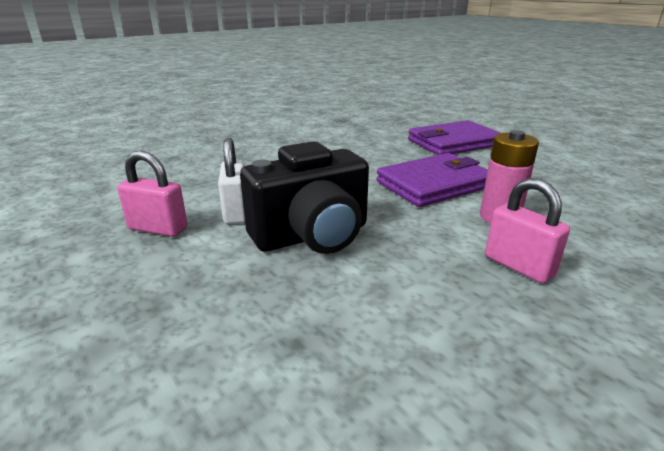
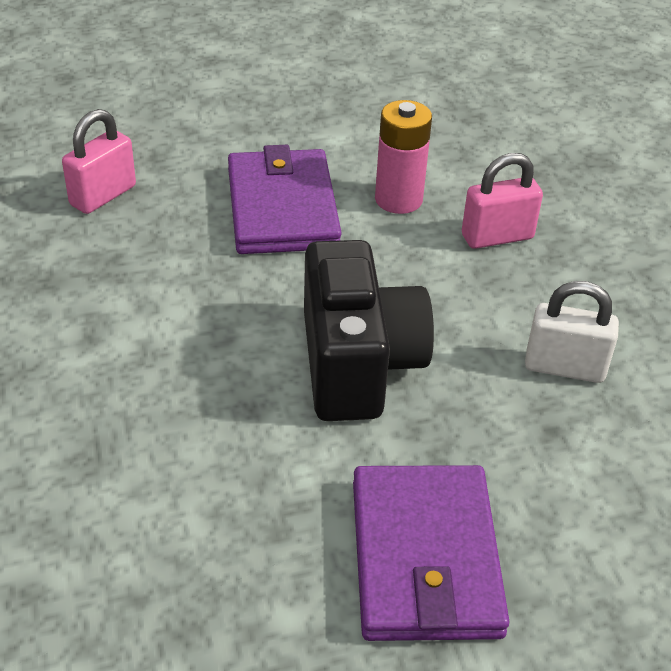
camera: 70 degrees left, 15 degrees up
pink padlock [117,150,188,237] -> pink padlock moved to [62,109,136,214]
white padlock [218,138,245,224] -> white padlock moved to [525,281,619,383]
purple wallet [408,120,500,155] -> purple wallet moved to [353,465,510,641]

